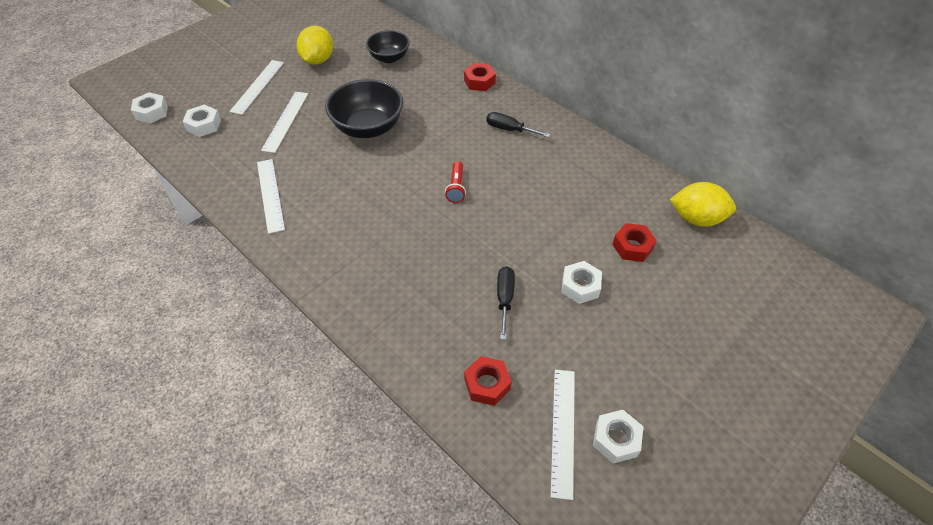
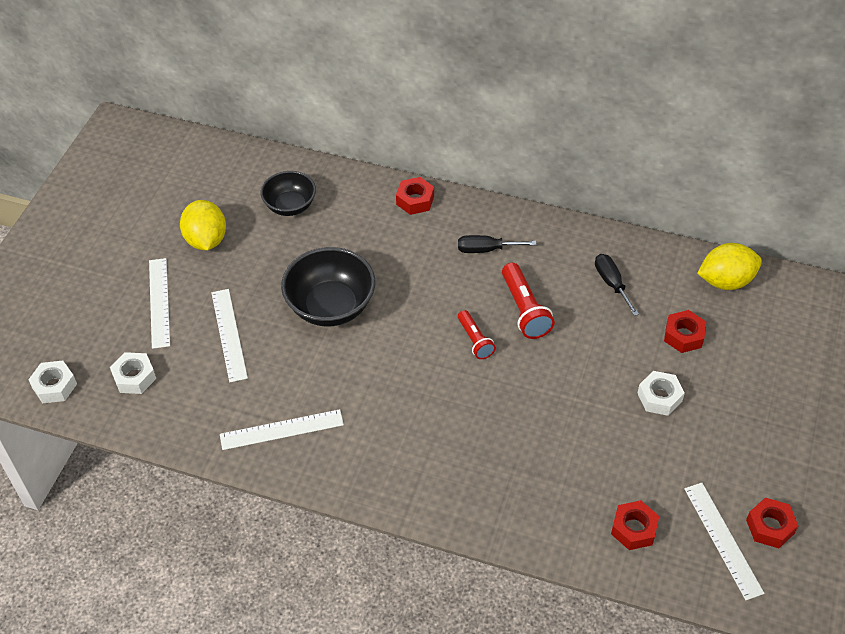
camera: 25 degrees left, 0 degrees up
white ruler [257,159,285,234] -> white ruler turned 60 degrees counterclockwise [220,409,344,450]
black screwdriver [497,267,515,340] -> black screwdriver moved to [595,254,639,316]
white nut [593,410,644,464] -> red nut [746,498,798,548]
none -> red flashlight [502,263,555,339]

